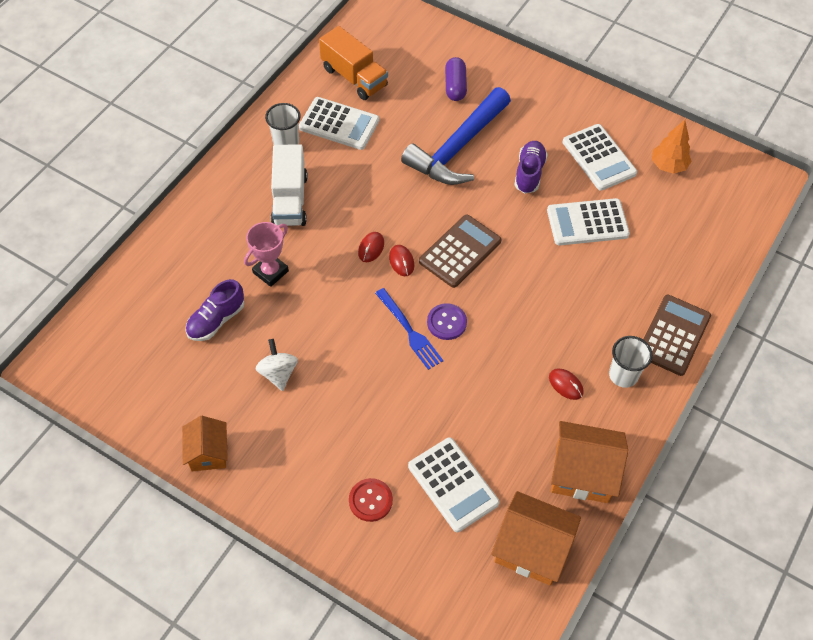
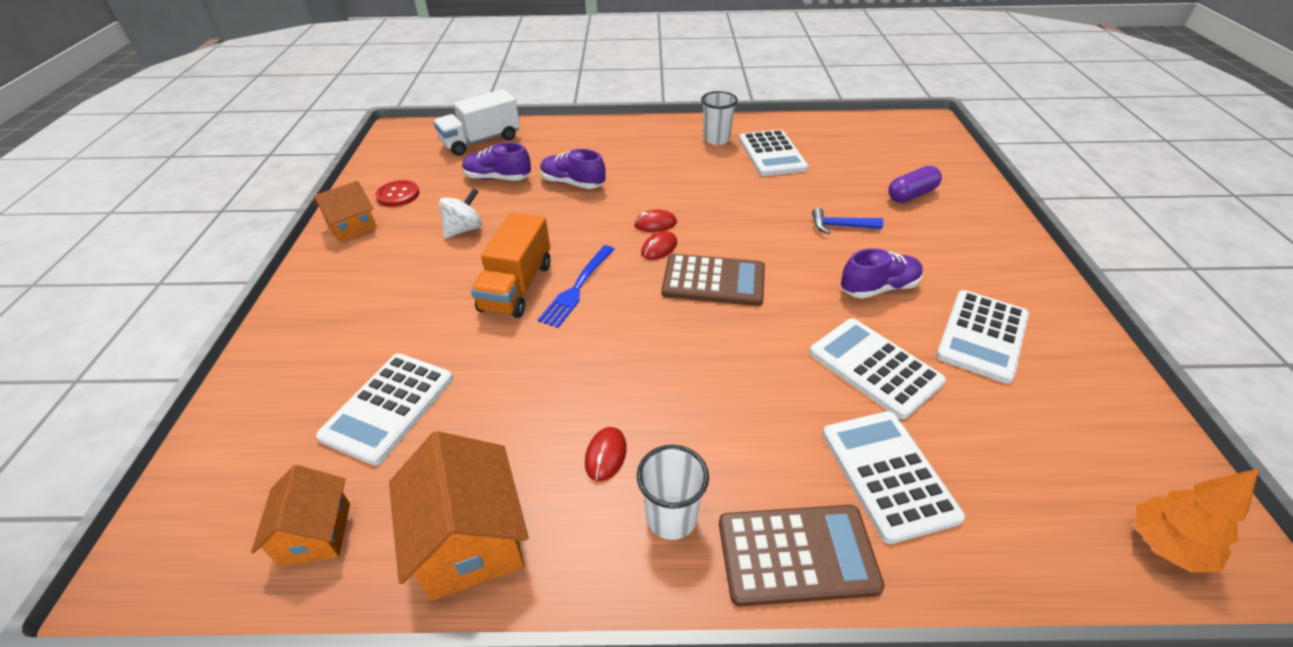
camera: 60 degrees right, 15 degrees down
pink trophy [244,222,289,287] -> purple shoe [540,149,606,189]
white truck [271,144,308,226] -> white truck moved to [434,89,520,156]
orange truck [319,26,388,100] -> orange truck moved to [471,213,550,318]
red button [349,478,393,522] -> red button moved to [375,180,419,207]
blue hammer [401,87,511,185] -> blue hammer [812,208,884,234], size x0.41
purple button [427,303,467,340] -> none
orange house [491,491,581,585] -> orange house [251,465,350,566], size x0.64
orange tree [652,120,692,174] -> orange tree moved to [1136,469,1259,572]
none -> white calculator [822,411,965,544]

